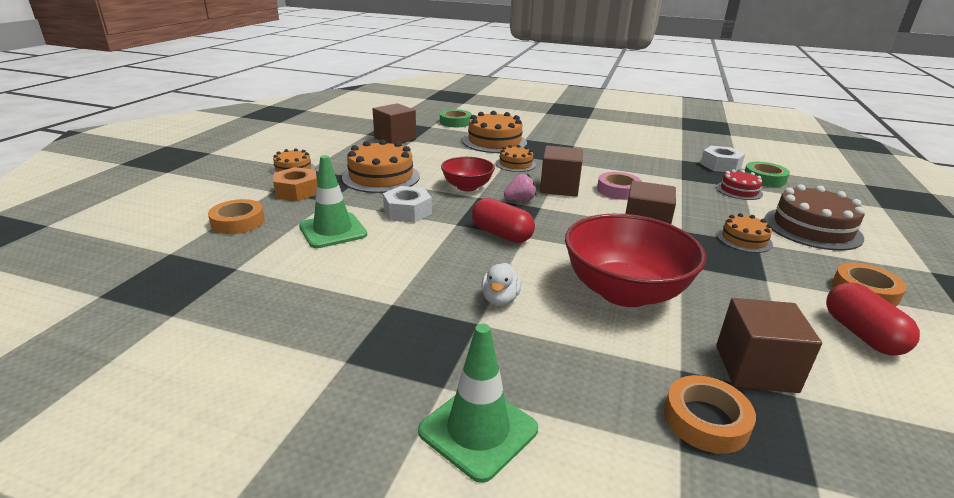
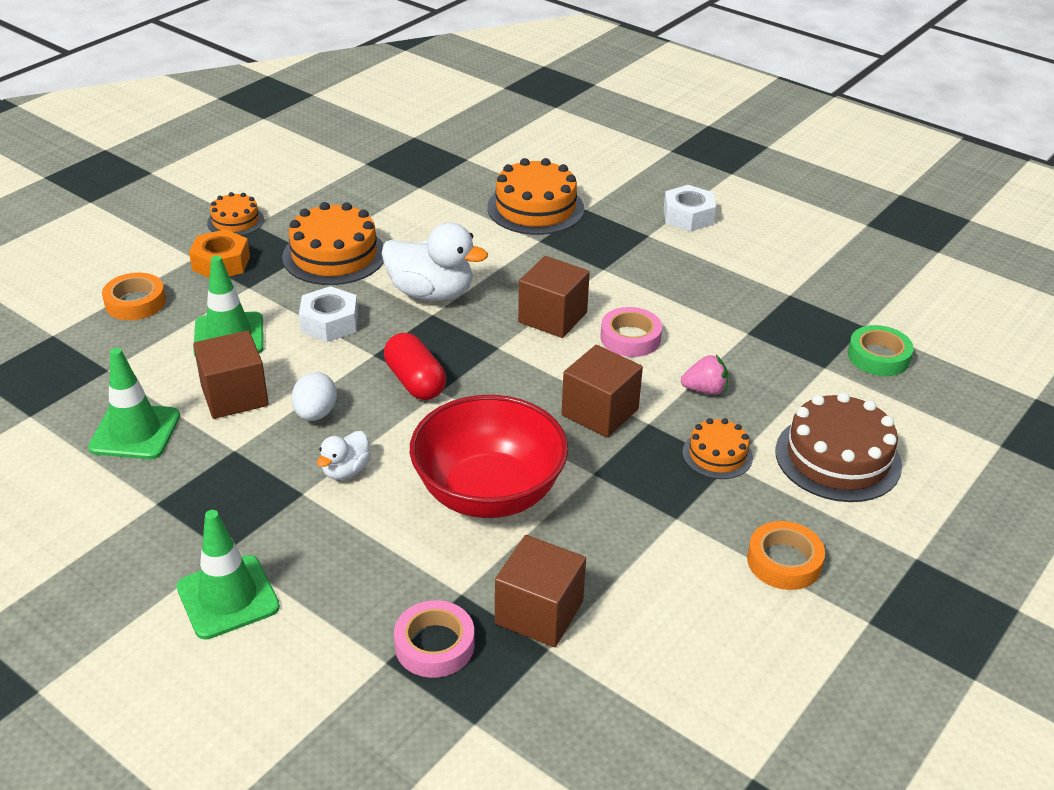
camera: 20 degrees right, 10 degrees up
brown cube [373,103,416,144] -> brown cube moved to [193,330,269,419]
green tape [440,109,472,127] -> none
red bowl [441,157,495,191] -> white duck [382,222,488,301]
orange cake [496,145,536,172] -> none
pink strawberry [504,173,537,201] -> pink strawberry moved to [681,355,728,395]
orange tape [664,375,756,454] -> pink tape [394,600,474,678]
white nut [700,146,745,172] -> white nut moved to [664,185,716,231]
red cake [716,169,763,200] -> none
red capsule [826,282,920,355] -> none
none -> green traffic cone [88,348,180,459]
none -> white egg [292,372,337,421]

